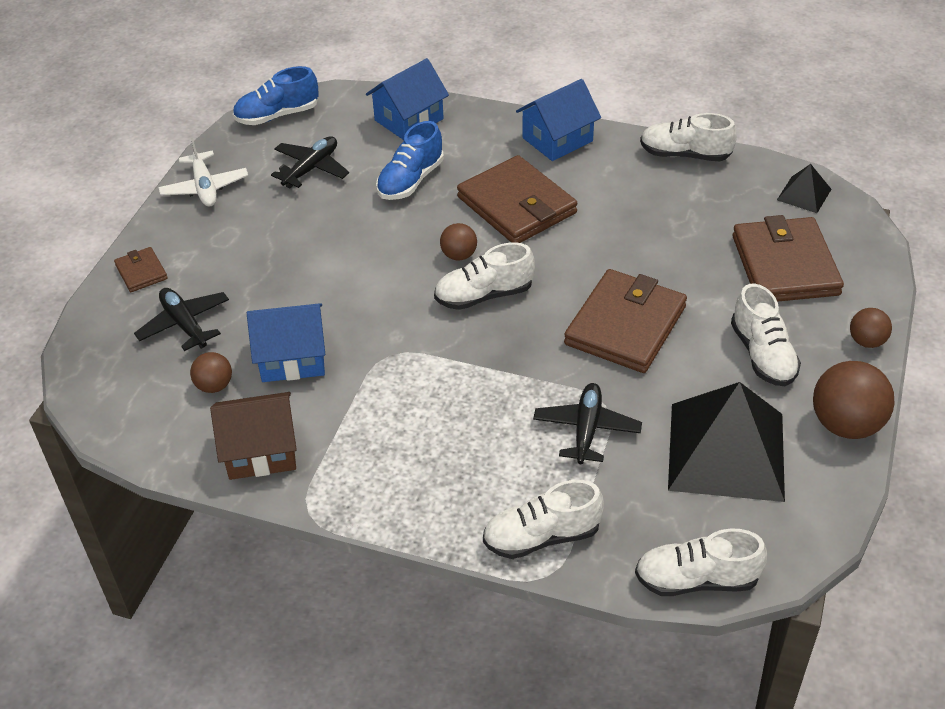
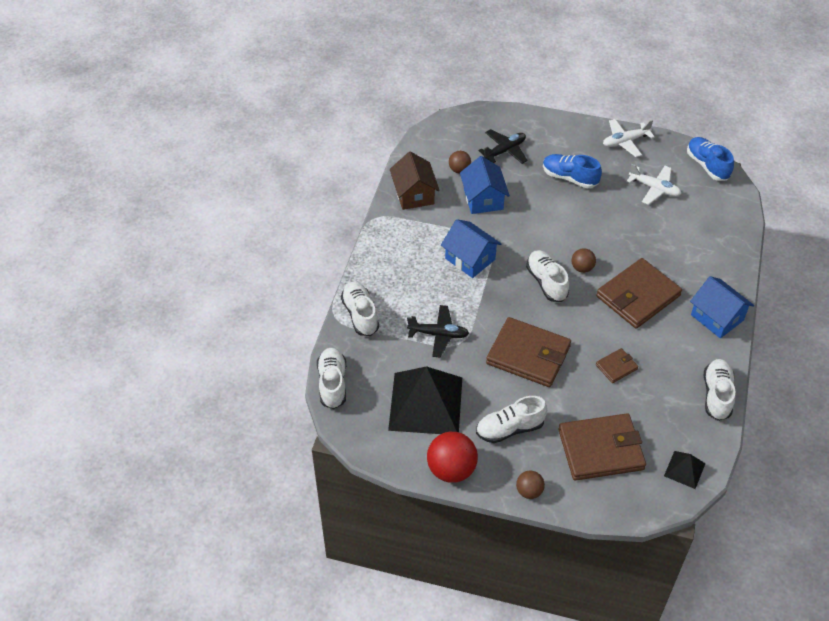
camera: 85 degrees right, 5 degrees up
brown wallet [114,247,168,292] -> brown wallet moved to [596,348,638,383]
black plane [271,136,349,188] -> white plane [627,164,681,205]
blue house [366,58,449,140] -> blue house moved to [441,219,501,278]
blue shoe [376,121,444,200] -> blue shoe moved to [543,154,602,188]
brown ball [813,361,895,439] -> red ball [427,432,478,483]

